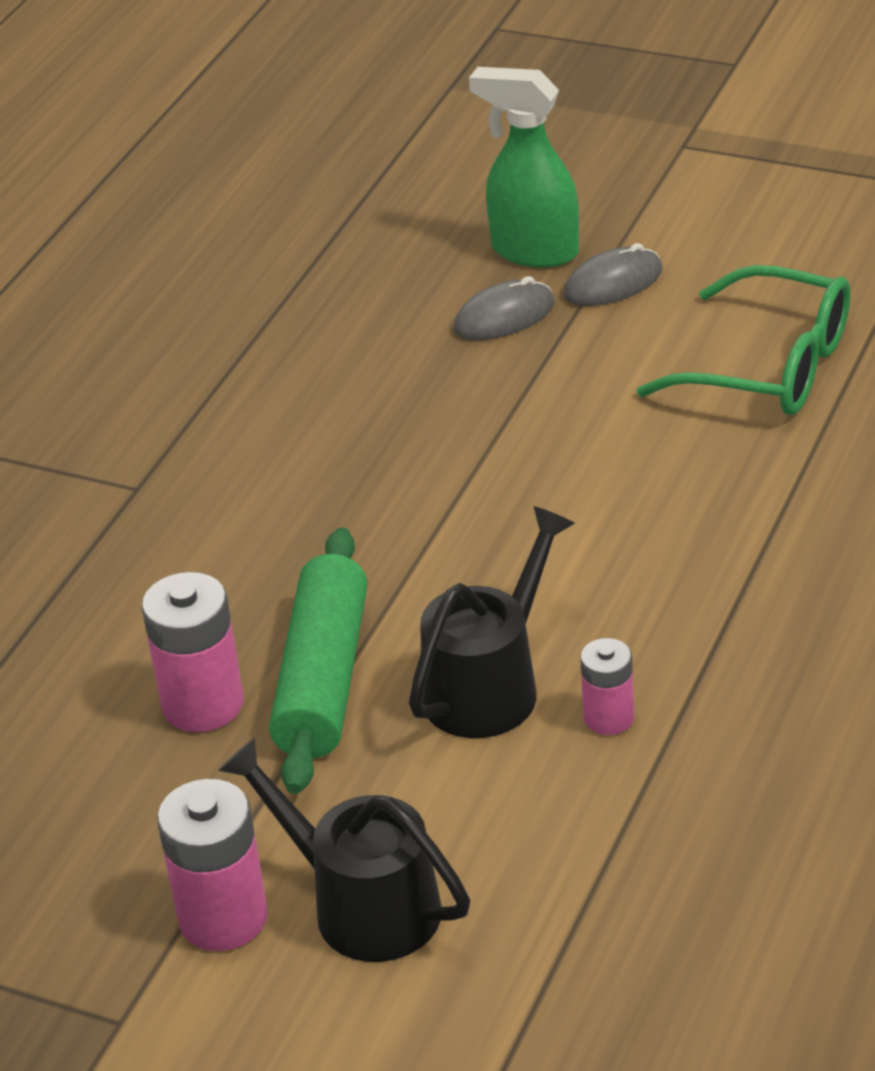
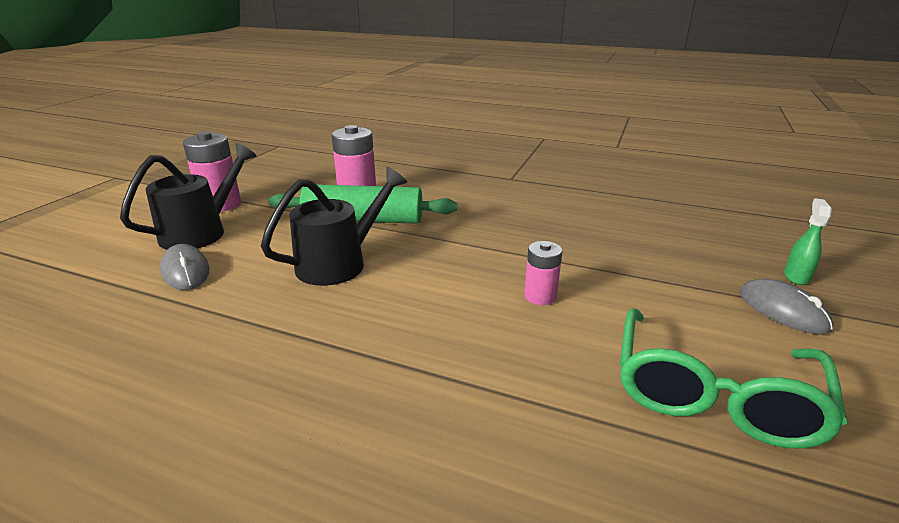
camera: 85 degrees right, 10 degrees down
black watering can [409,506,575,738] -> black watering can turned 75 degrees counterclockwise [261,167,407,286]
grey mouse [453,276,555,340] -> grey mouse moved to [160,244,210,290]
green spray bottle [469,67,579,268] -> green spray bottle [784,198,832,285], size x0.52
pink battery [580,638,634,735] -> pink battery moved to [524,241,562,305]

